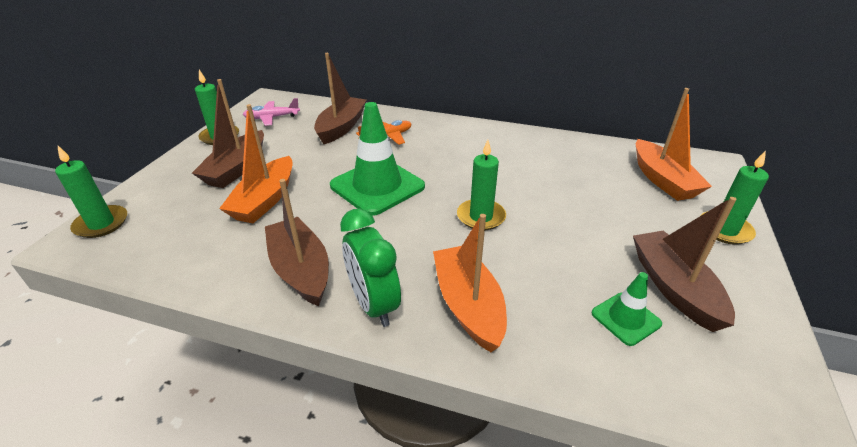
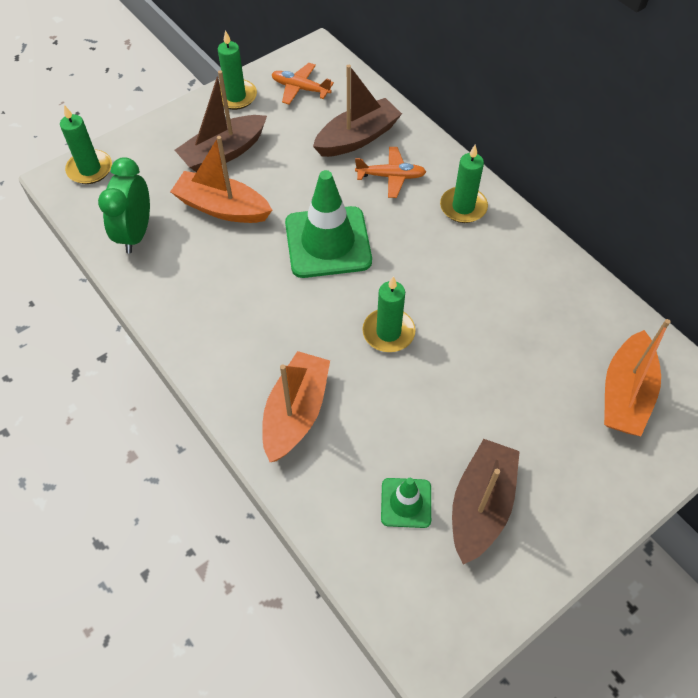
camera: 35 degrees right, 20 degrees up
orange boat [219,104,293,223] -> orange boat turned 60 degrees clockwise [170,136,272,223]
pink plane [243,98,300,126] -> orange plane [272,63,334,104]
brown boat [265,179,329,306] -> none
green clock [340,209,401,327] -> green clock moved to [98,157,150,253]
green candle [700,151,769,245] -> green candle moved to [440,145,488,223]

